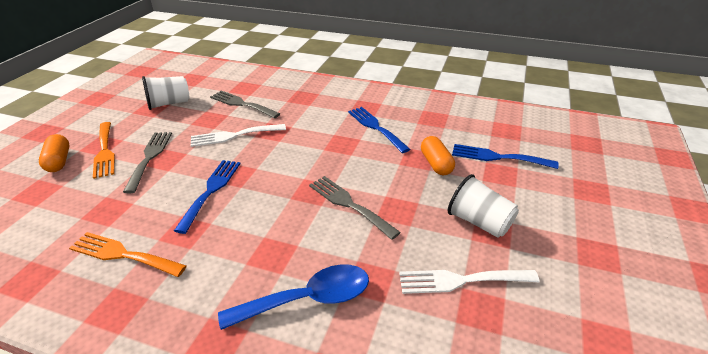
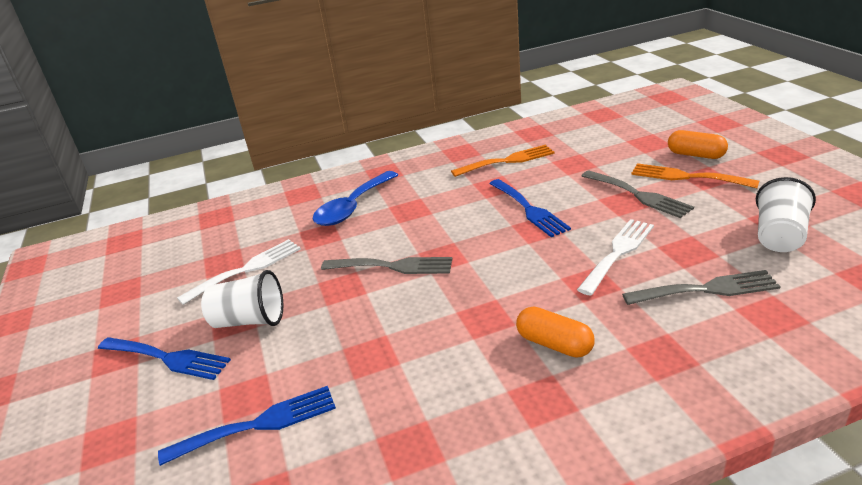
camera: 145 degrees right, 5 degrees down
blue fork [348,107,410,153] -> blue fork moved to [98,337,231,380]
orange capsule [421,136,455,175] -> orange capsule moved to [516,306,595,358]

